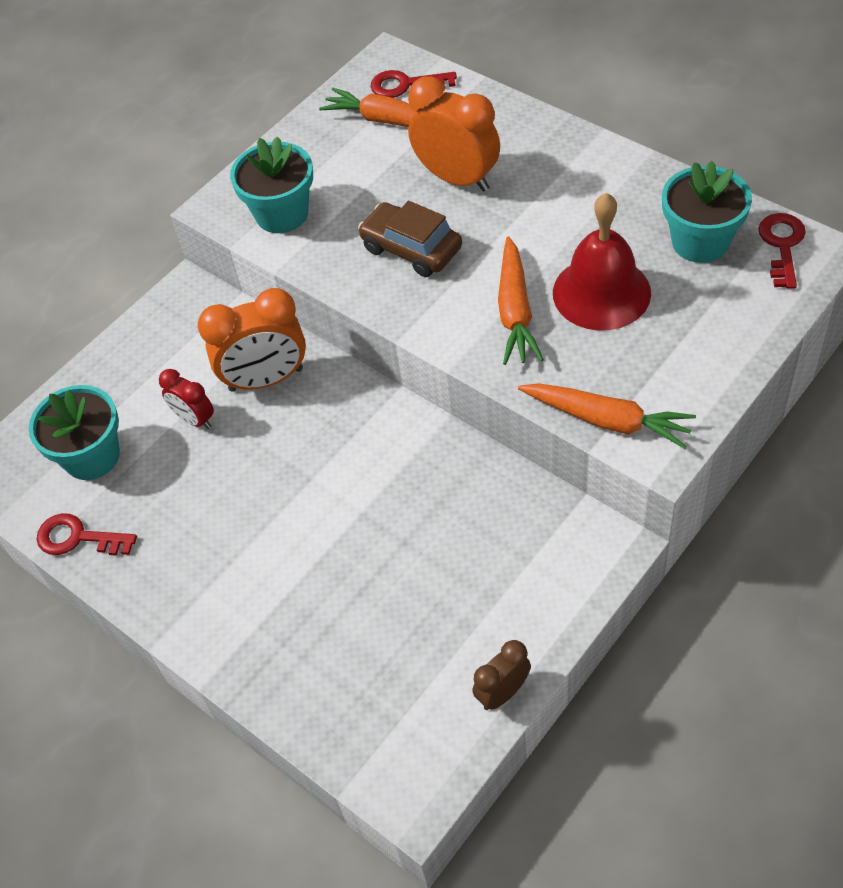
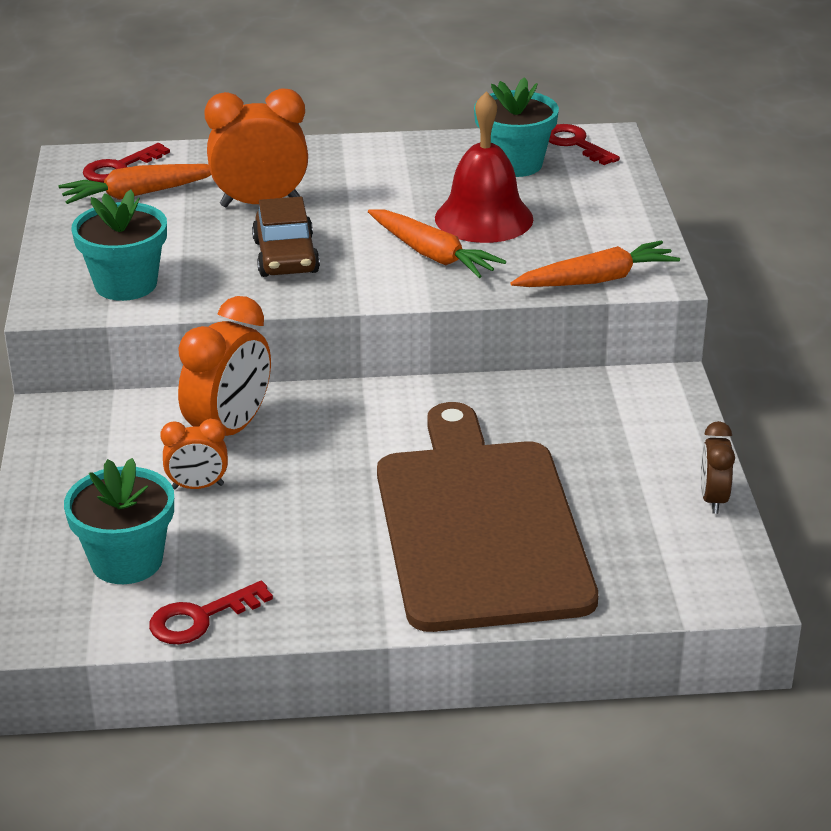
camera: 50 degrees left, 20 degrees down
red clock [159,369,214,429] -> orange clock [160,419,228,490]
brown car [358,201,462,277] -> brown car turned 90 degrees counterclockwise [252,197,320,277]
none -> brown cutting board [377,402,598,632]

